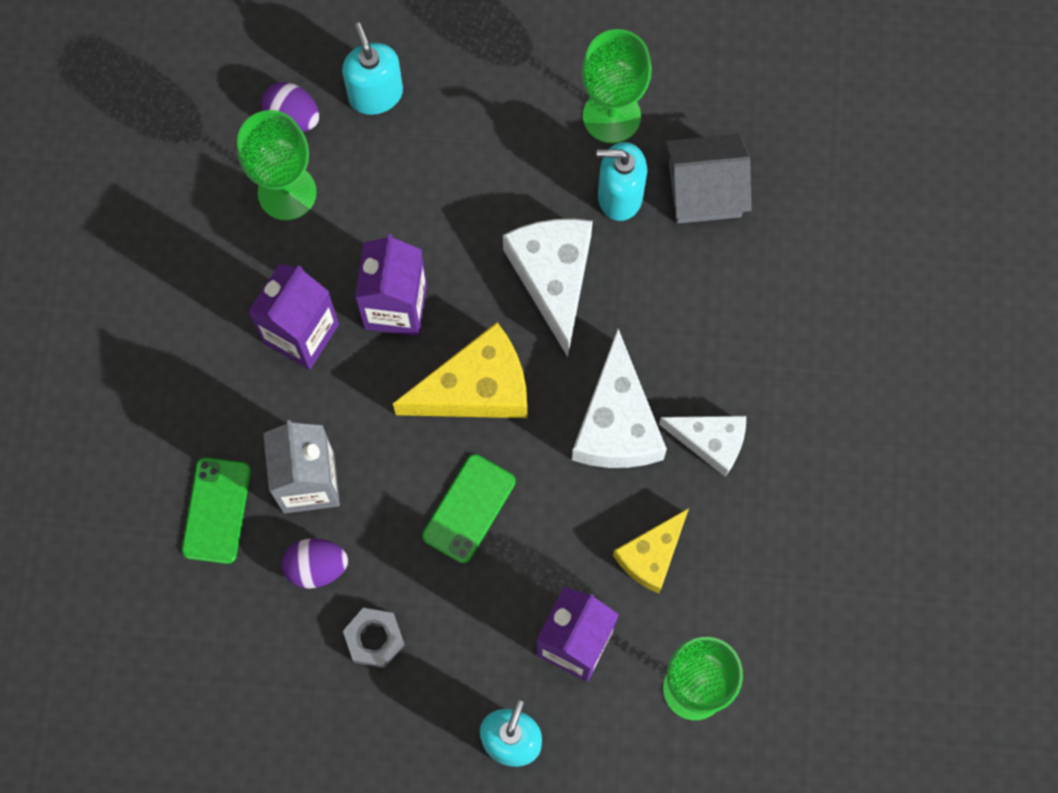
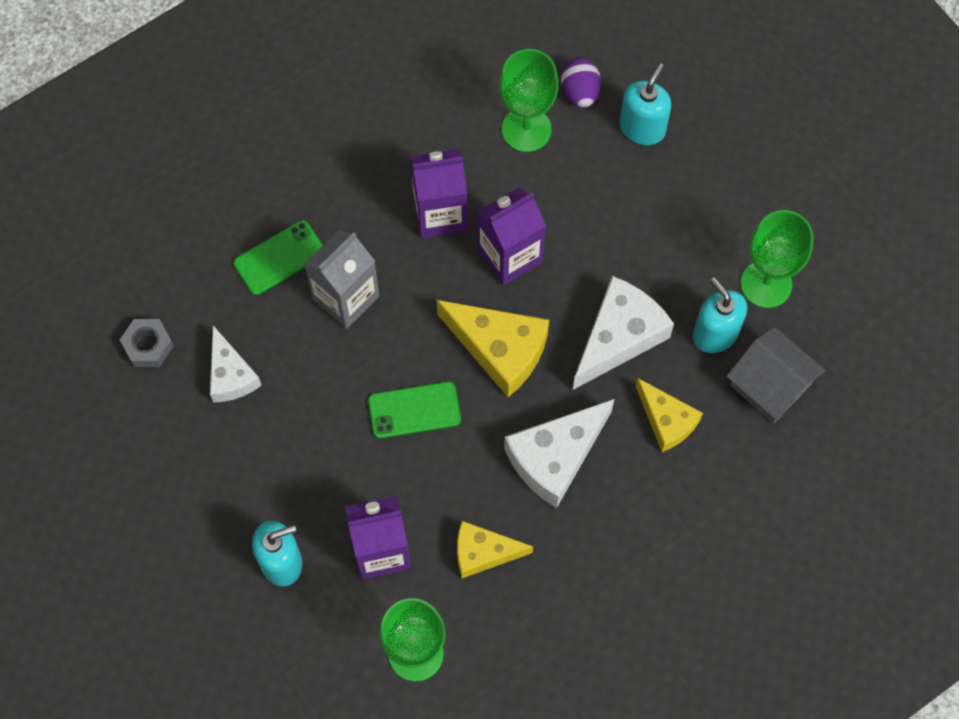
camera: 50 degrees right, 5 degrees down
purple egg [282,538,348,589] -> none
grey nut [343,608,405,668] -> grey nut moved to [120,319,174,367]
white cheese [659,416,746,477] -> white cheese moved to [210,325,262,403]
none -> yellow cheese [635,378,703,452]

